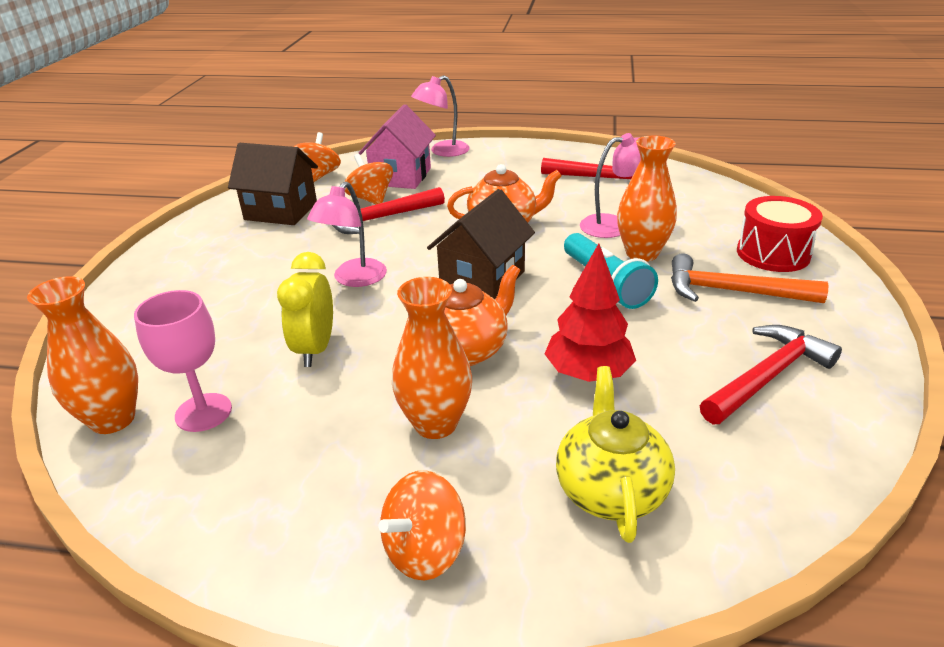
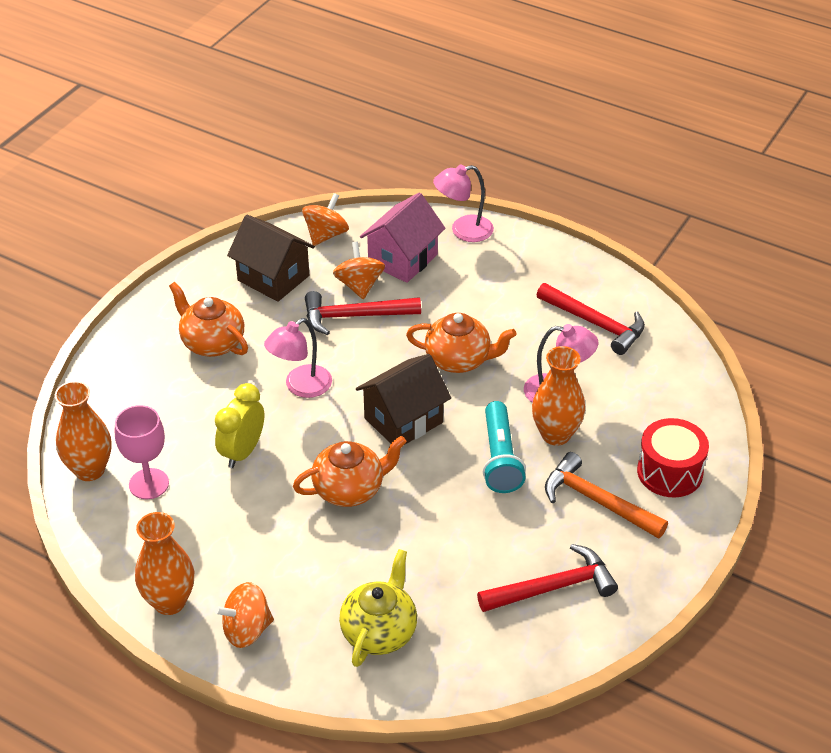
camera: 20 degrees right, 10 degrees up
orange vase [392,277,472,439] -> orange vase moved to [135,512,194,615]
red tree [545,243,636,382] -> none
none -> orange teapot [169,282,248,357]

